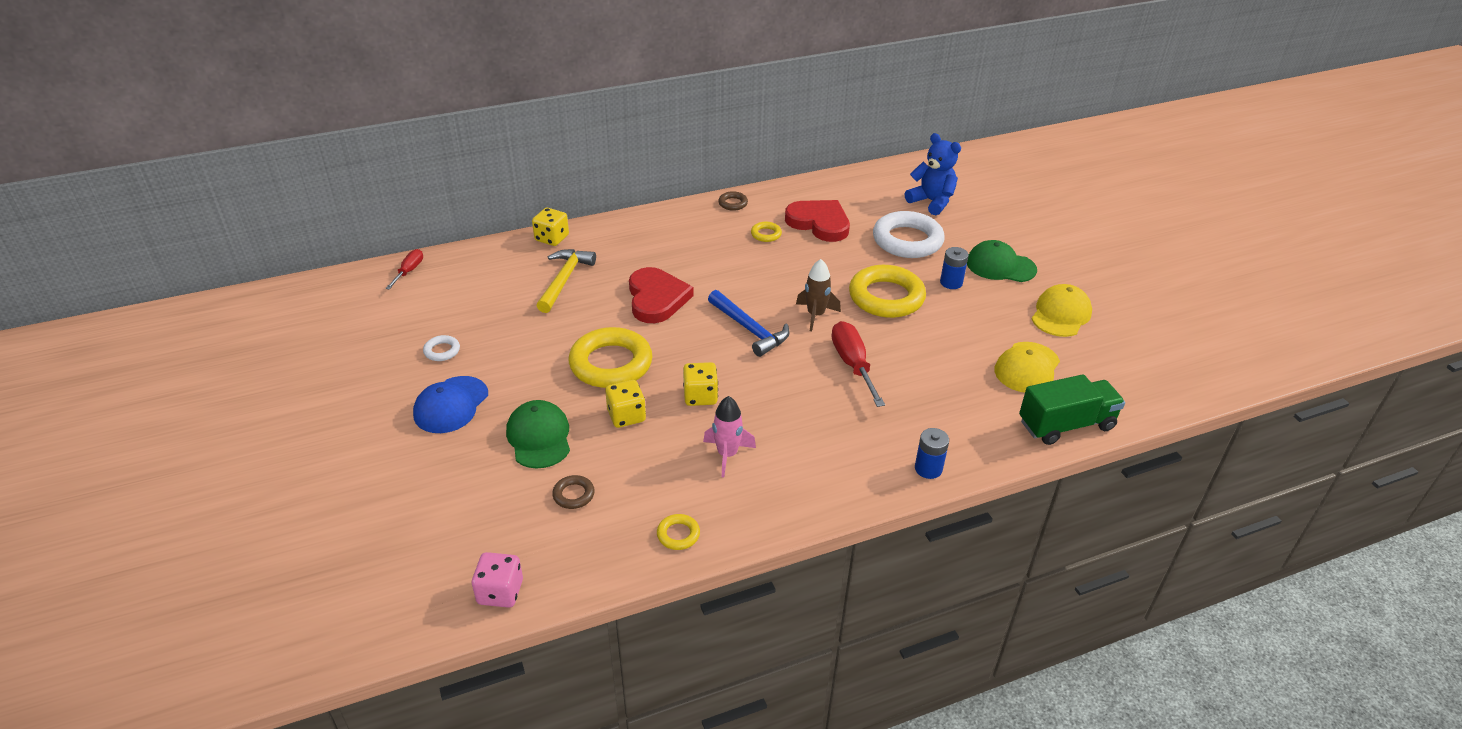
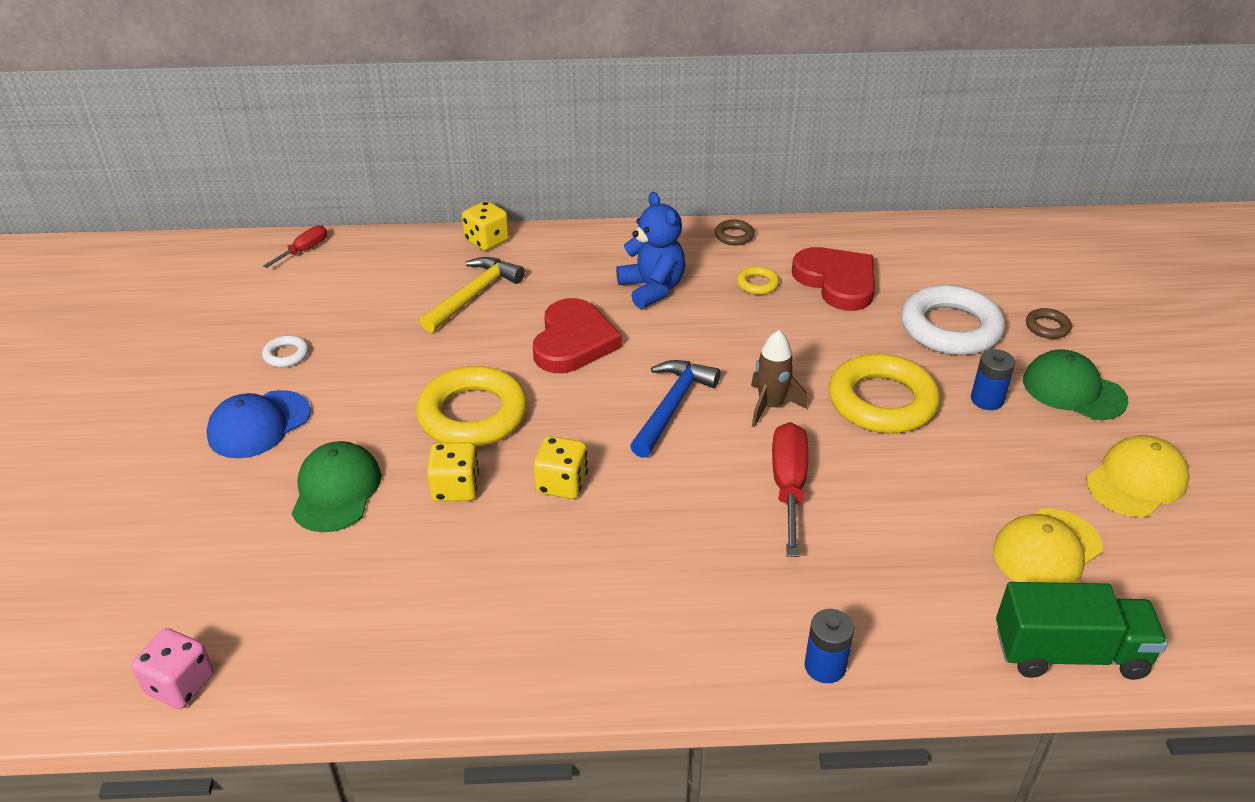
camera: 20 degrees right, 0 degrees up
brown ring [552,475,595,509] -> brown ring moved to [1026,308,1072,339]
yellow ring [657,514,700,550] -> none
pink rocket [703,396,756,477] -> none
blue hammer [708,290,790,357] -> blue hammer turned 135 degrees counterclockwise [630,360,720,458]
blue teddy bear [905,133,961,215] -> blue teddy bear moved to [616,192,685,309]

